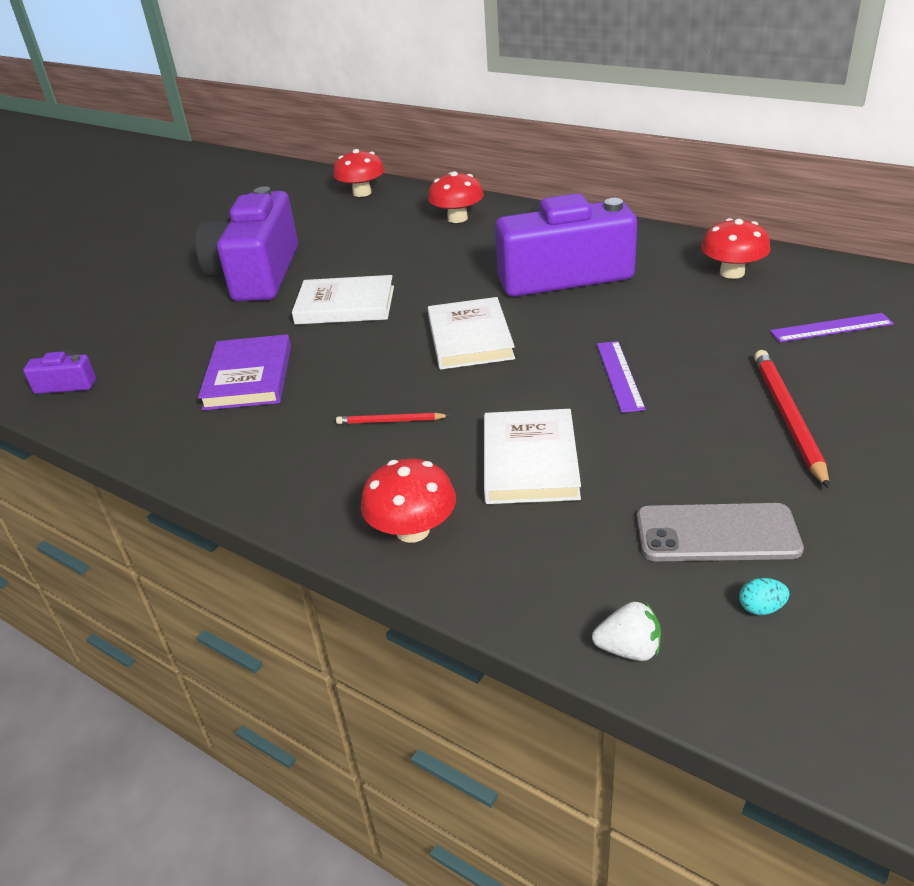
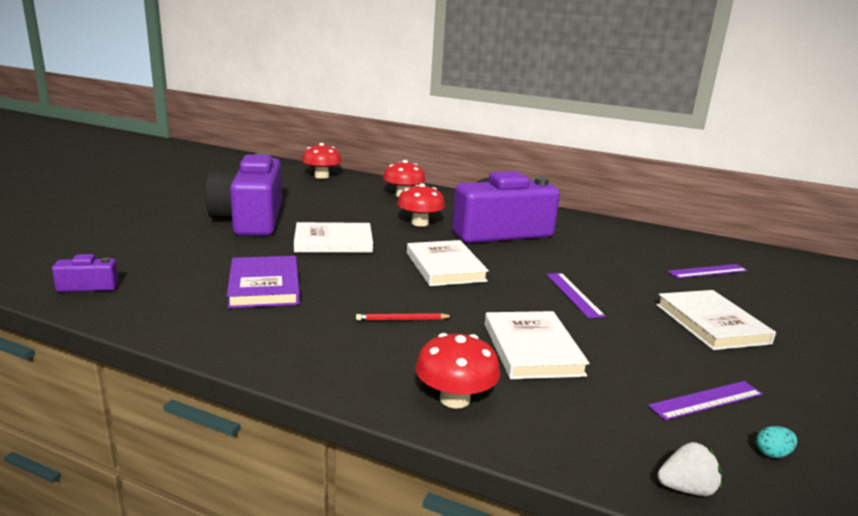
camera: 15 degrees left, 15 degrees down
grey phone [637,503,804,561] -> purple ruler [648,381,763,420]
red mushroom [701,218,771,279] -> red mushroom moved to [397,183,445,227]
red pencil [754,350,829,489] -> white book [656,290,776,350]

